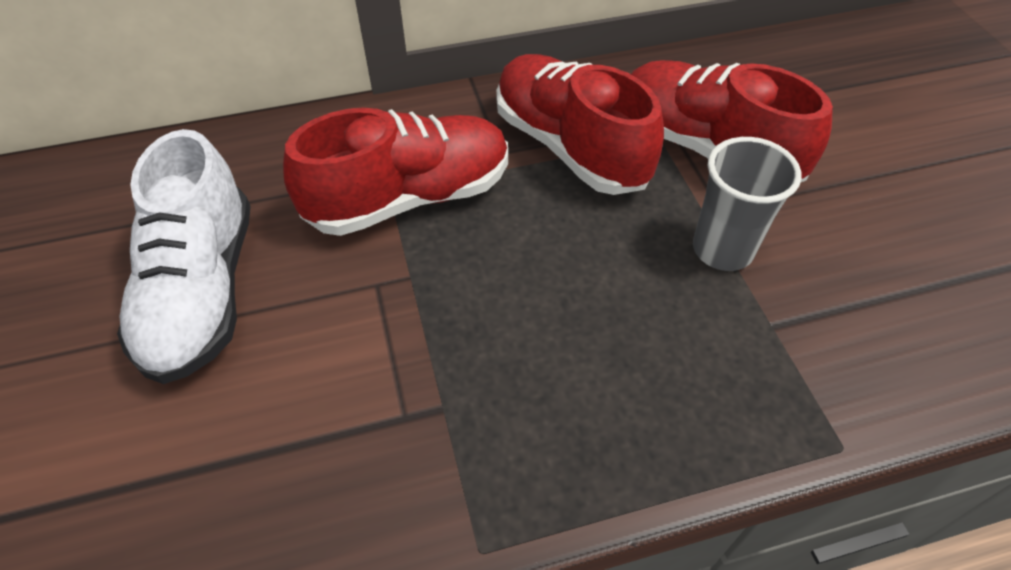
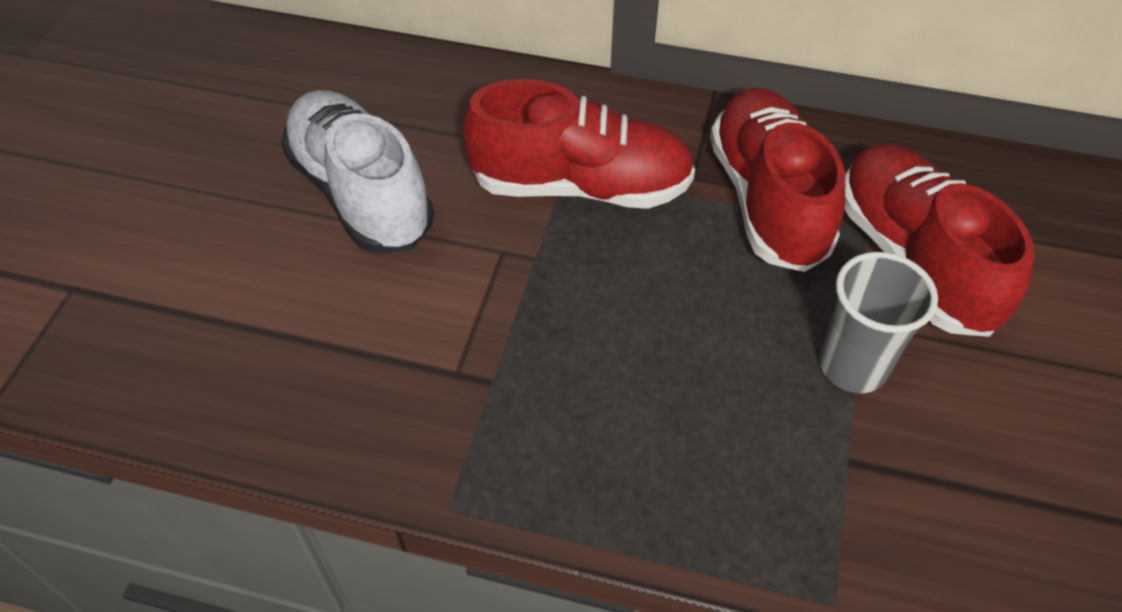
camera: 30 degrees right, 0 degrees up
white shoe [117,129,251,384] -> white shoe turned 120 degrees clockwise [281,90,434,254]

